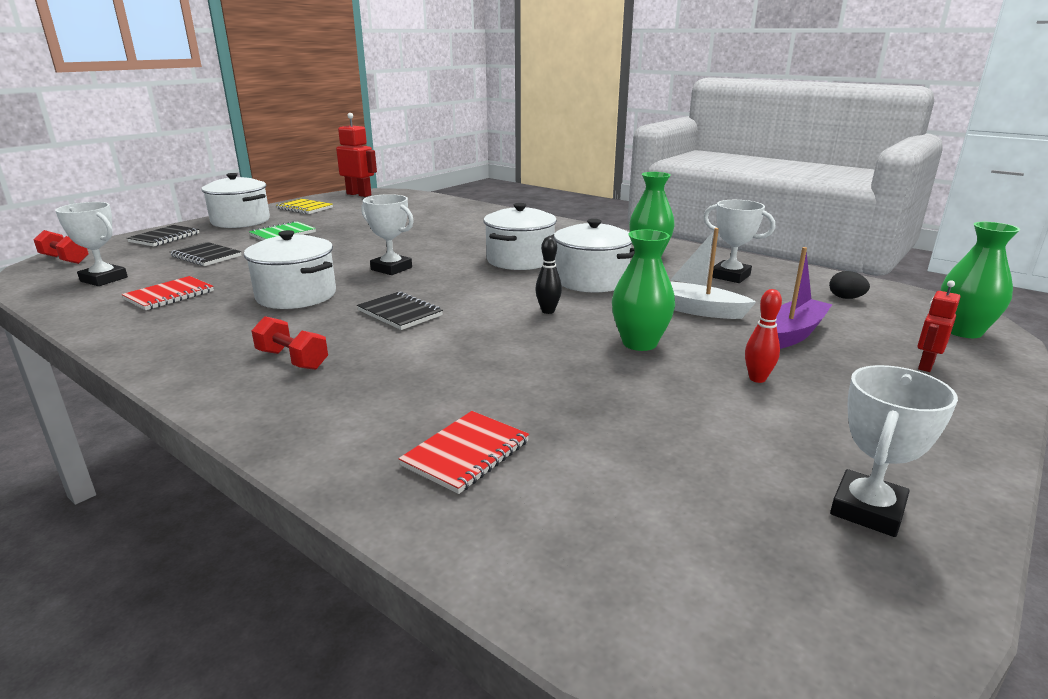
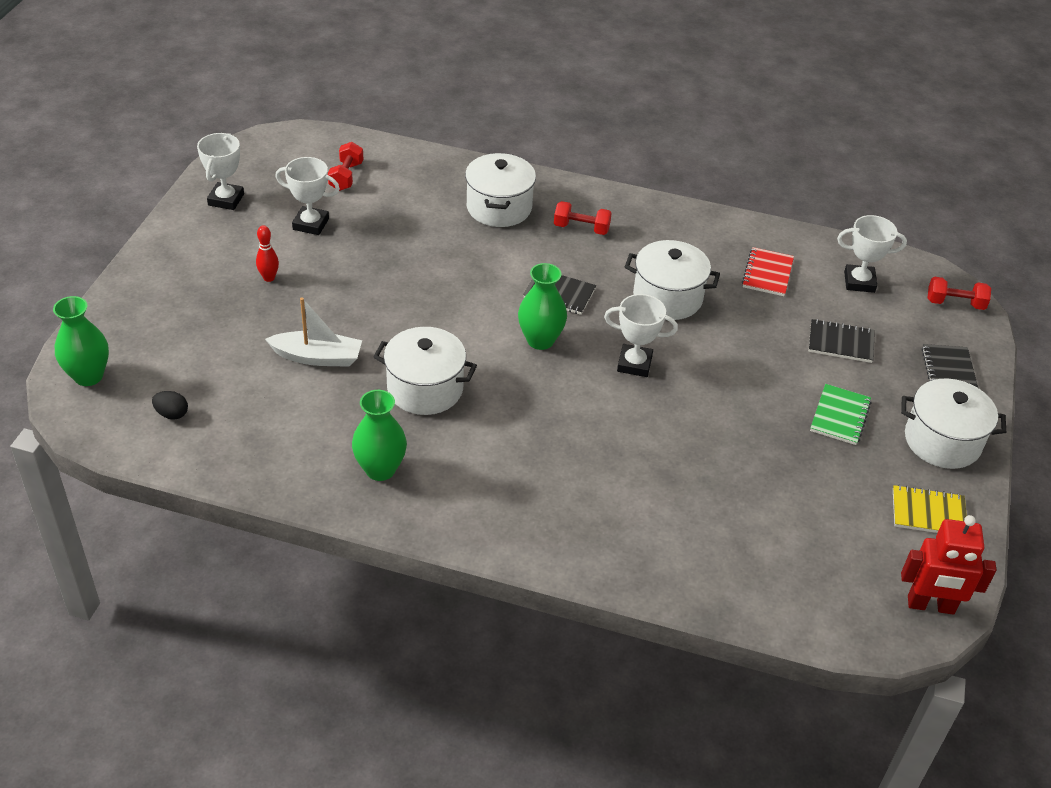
camera: 155 degrees right, 20 degrees up
red notebook [398,411,529,494] -> none
white pot [483,203,557,270] -> white pot moved to [465,153,536,227]
black bowling pin [535,237,562,314] -> none
green vase [612,229,675,351] -> green vase moved to [518,263,567,350]
white trophy [704,200,775,283] -> white trophy moved to [275,157,340,235]
purple boat [775,247,833,349] -> none
red robot [917,280,960,372] -> none
none -> red dumbbell [328,142,363,191]

